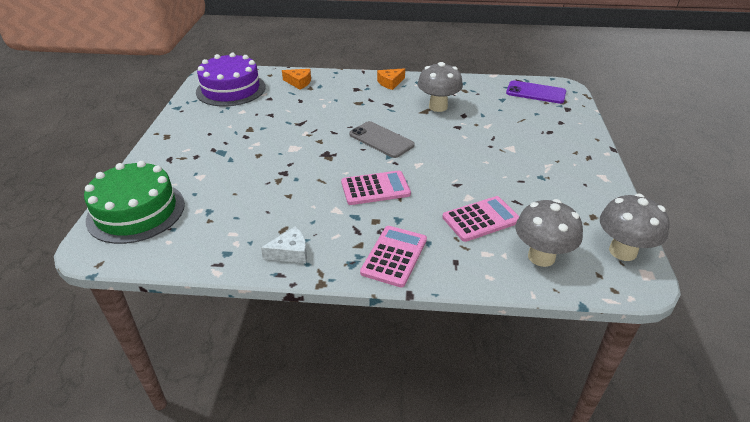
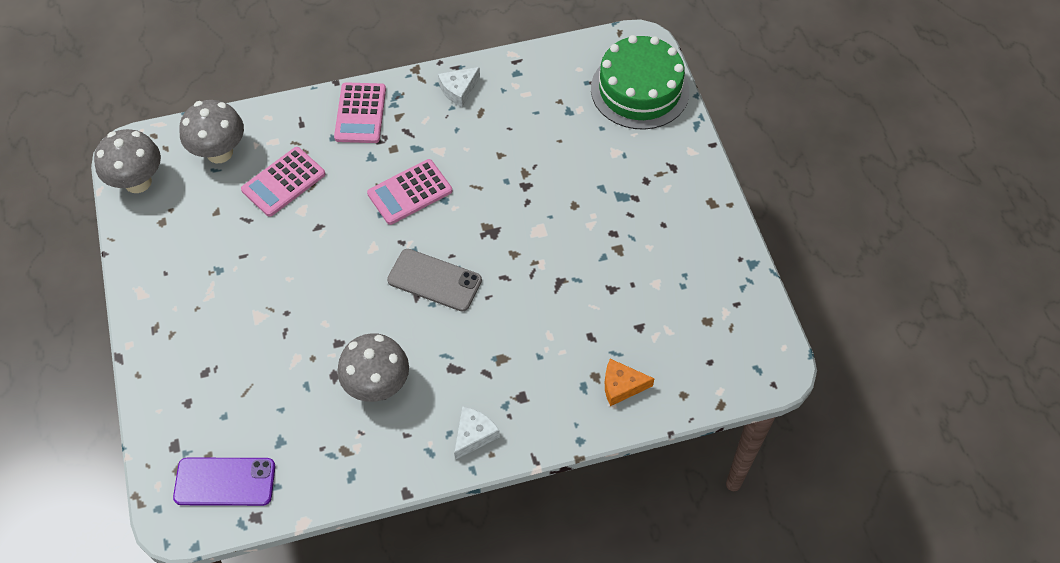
camera: 160 degrees right, 20 degrees up
purple cake [196,53,266,106] -> none
orange cheese [377,68,405,90] -> white cheese [454,406,500,460]

